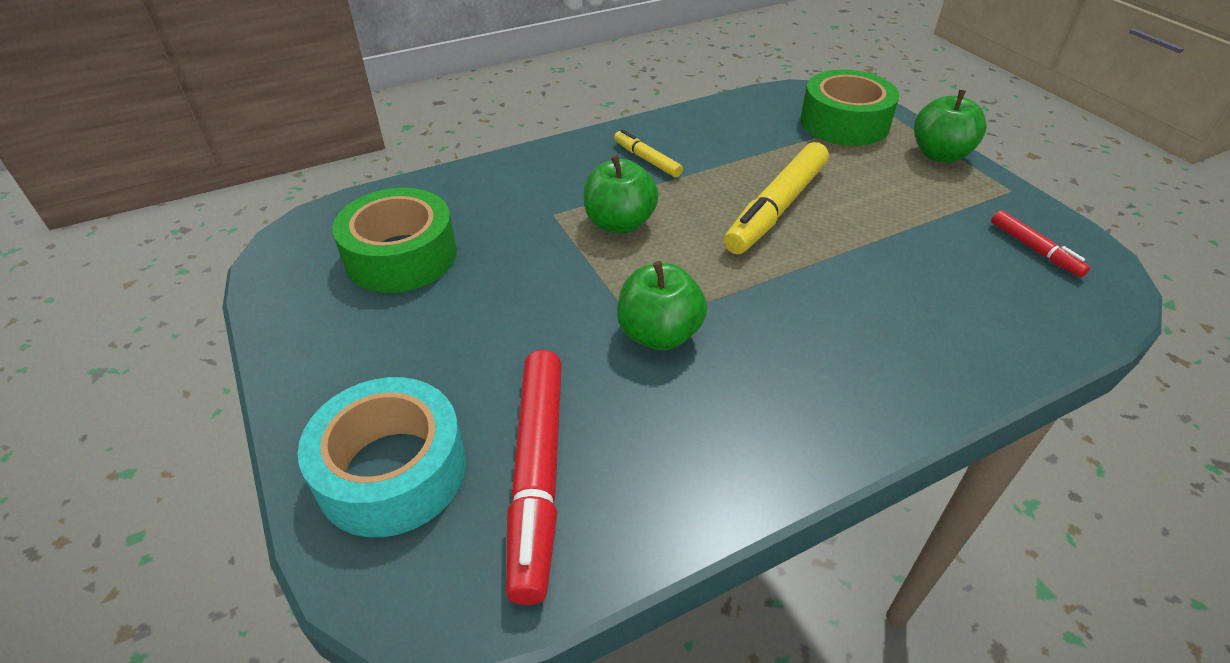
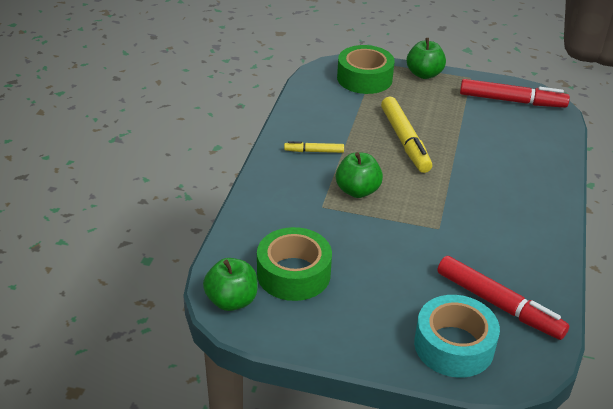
camera: 50 degrees left, 5 degrees down
green apple [617,261,707,350] -> green apple moved to [203,258,258,311]
red marker [991,210,1090,277] -> red marker [460,79,570,108], size x1.94

